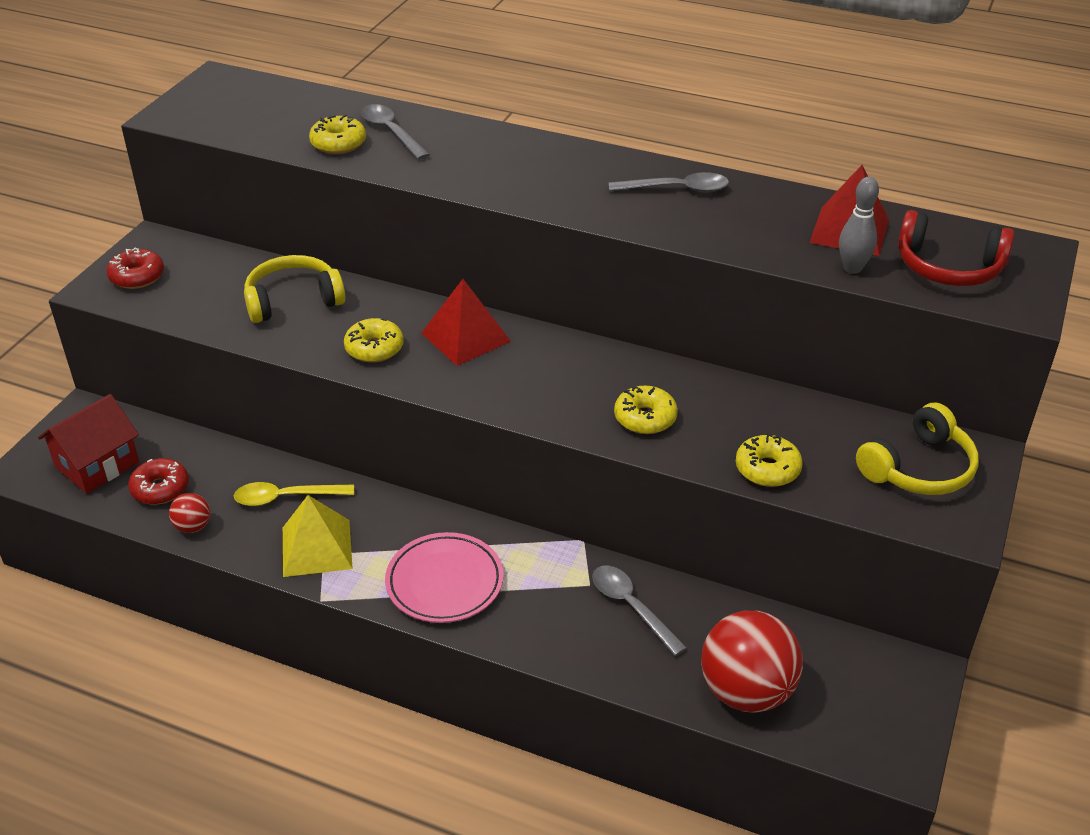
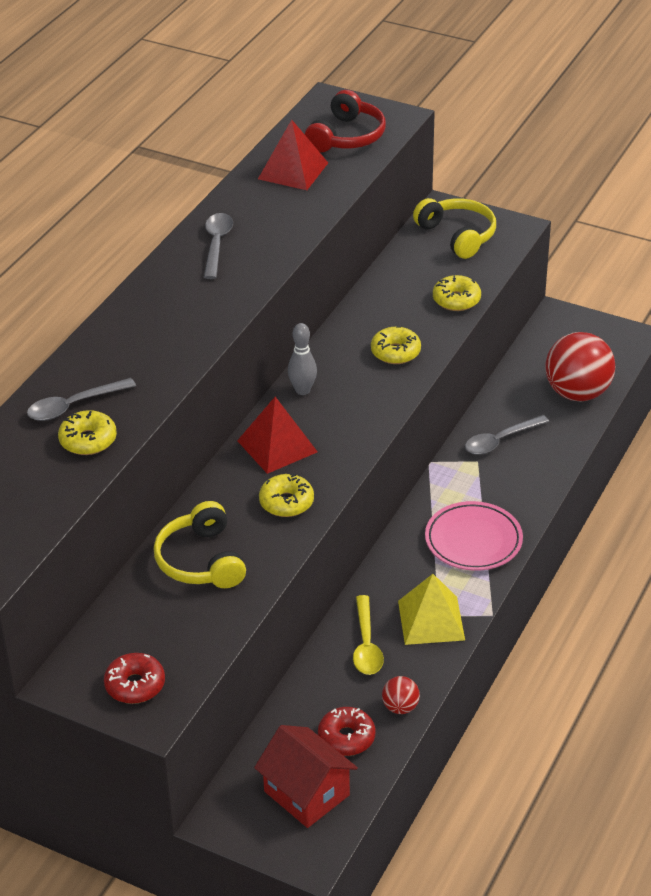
camera: 85 degrees left, 0 degrees up
grey bowling pin [839,177,879,274] -> grey bowling pin moved to [288,323,317,395]

